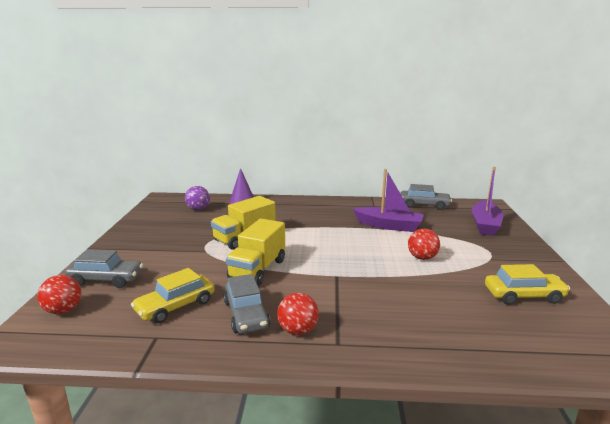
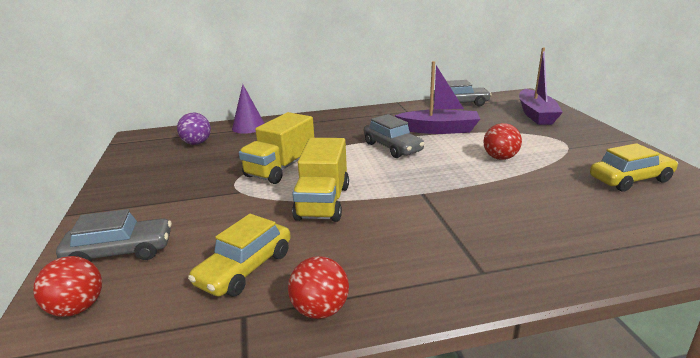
camera: 15 degrees left, 5 degrees up
grey car [224,274,270,334] -> grey car moved to [364,114,425,158]
red ball [277,293,319,335] -> red ball moved to [288,256,349,319]

